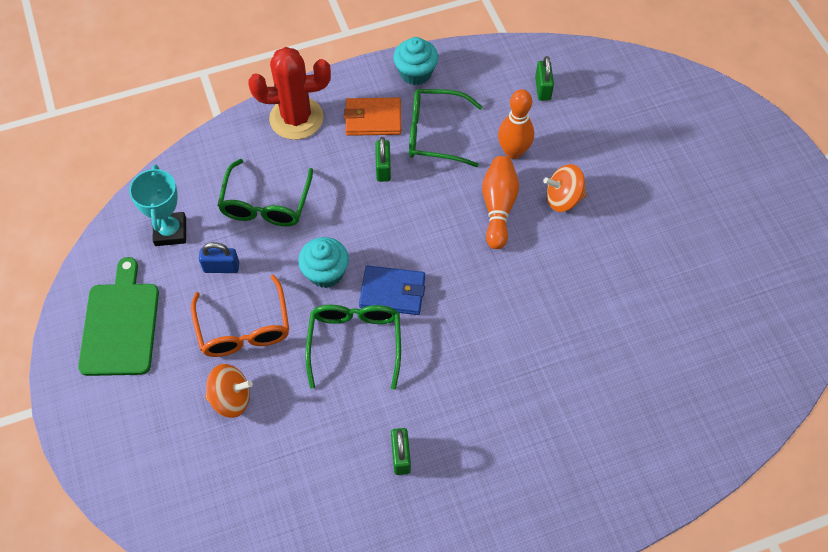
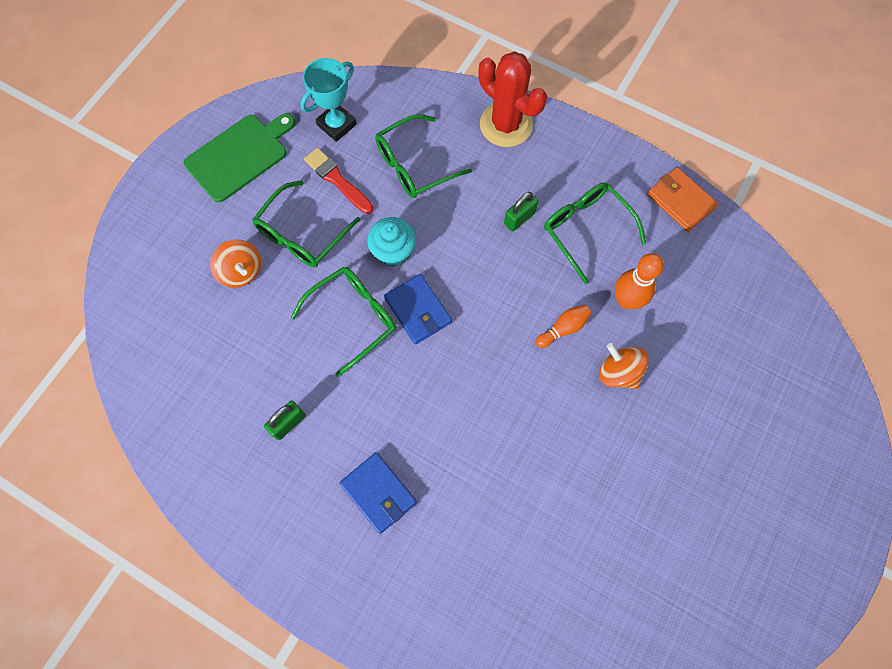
camera: 50 degrees right, 10 degrees up
orange glasses [191,275,289,357] -> green glasses [252,180,360,268]
blue padlock [199,242,239,273] -> red brush [304,148,373,214]
orange wallet [344,97,401,136] -> orange wallet moved to [647,167,718,232]
turquoise cupcake [393,37,438,85] -> none
orange bowling pin [482,156,519,249] -> orange bowling pin [536,305,592,348], size x0.63
green padlock [535,56,554,101] -> none
none -> blue wallet [340,452,417,534]

